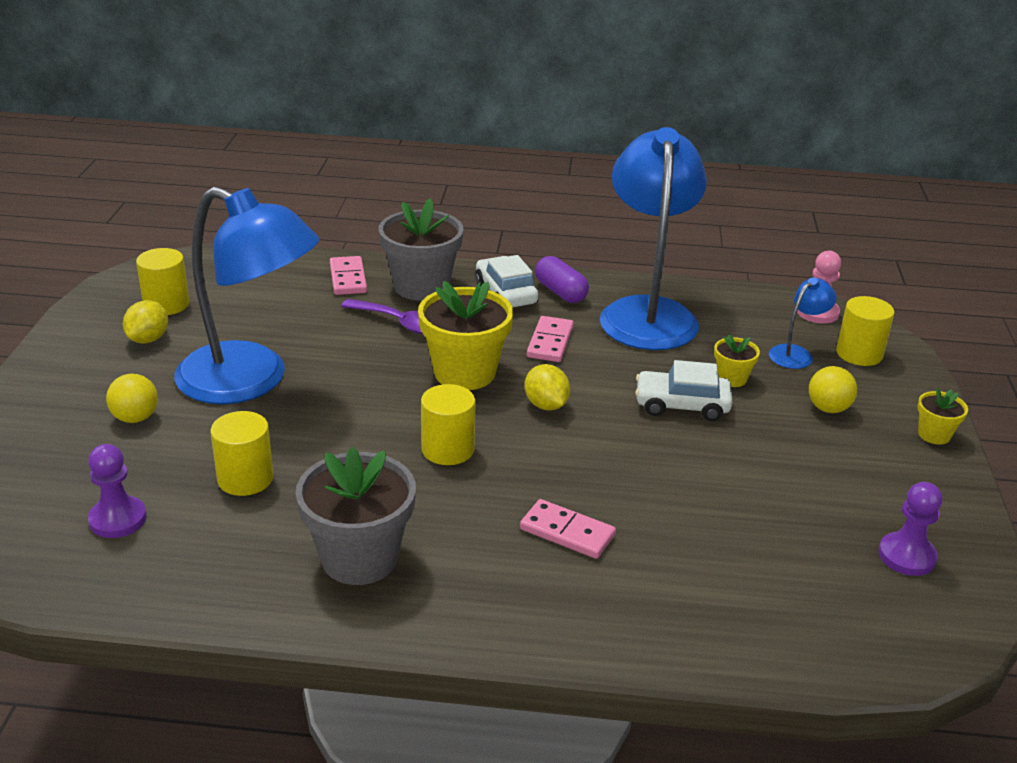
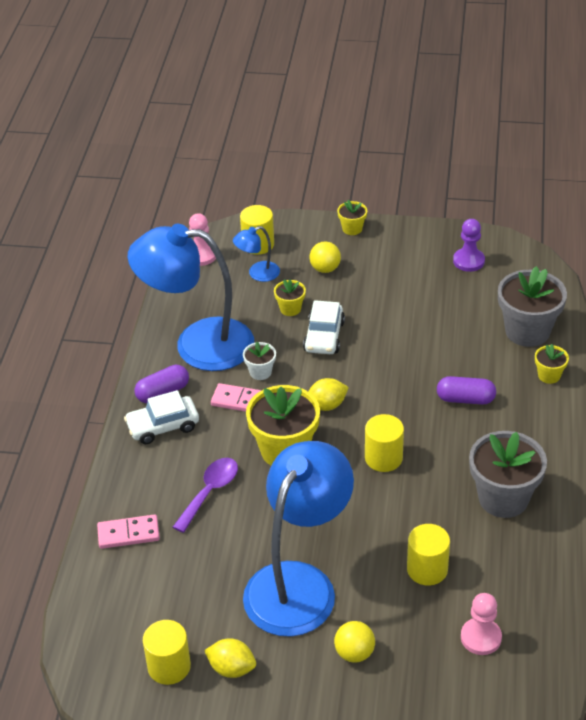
camera: 85 degrees left, 10 degrees up
purple pawn [88,444,147,538] -> pink pawn [461,593,502,655]
grey flower pot [379,198,464,301] -> grey flower pot moved to [498,266,567,347]
pink domino [520,499,616,559] -> purple capsule [437,376,496,405]
blue lamp [769,277,837,369] -> blue lamp turned 75 degrees counterclockwise [233,226,280,282]
none -> white flower pot [243,342,276,380]
none -> yellow flower pot [535,344,569,384]

